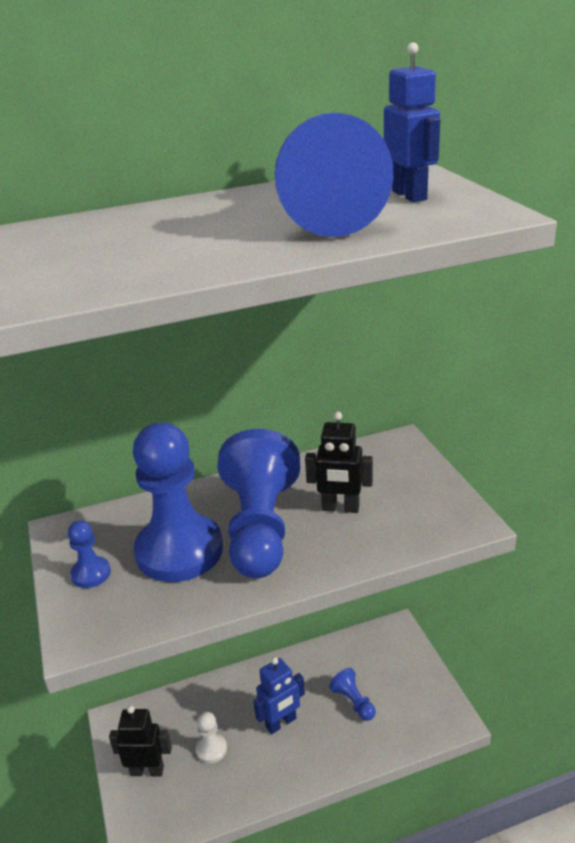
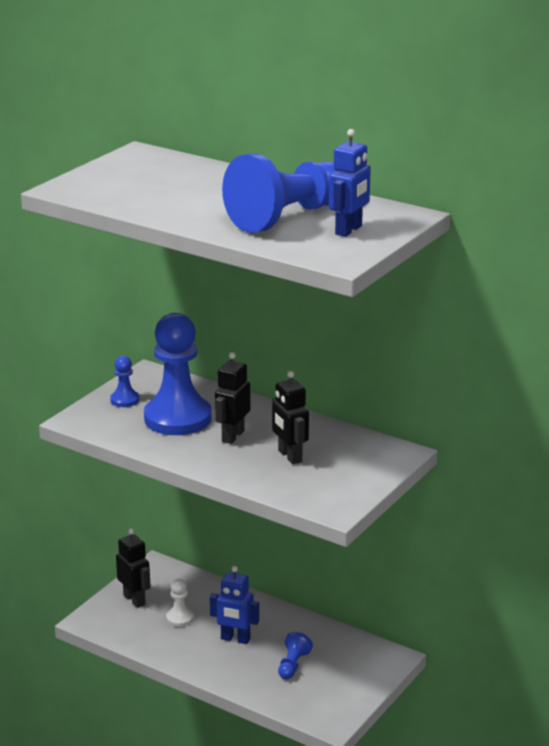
camera: 50 degrees right, 5 degrees down
blue pawn [217,429,300,578] -> black robot [215,352,251,444]

